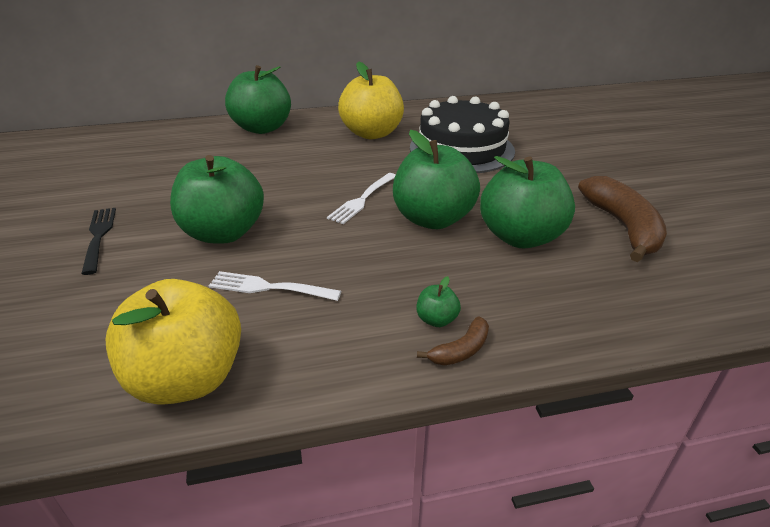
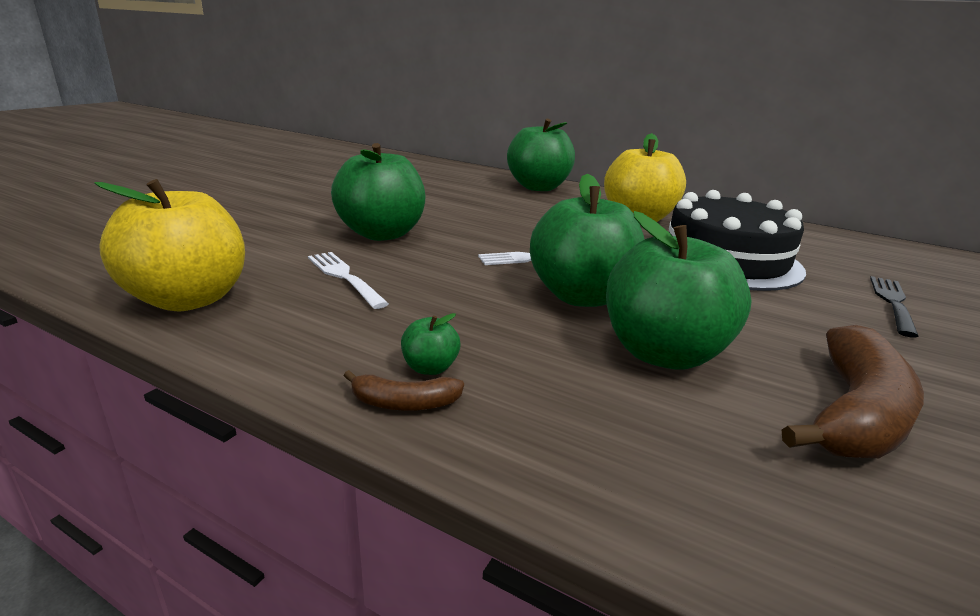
camera: 40 degrees right, 10 degrees down
black fork [81,208,116,275] -> black fork moved to [870,276,919,338]

